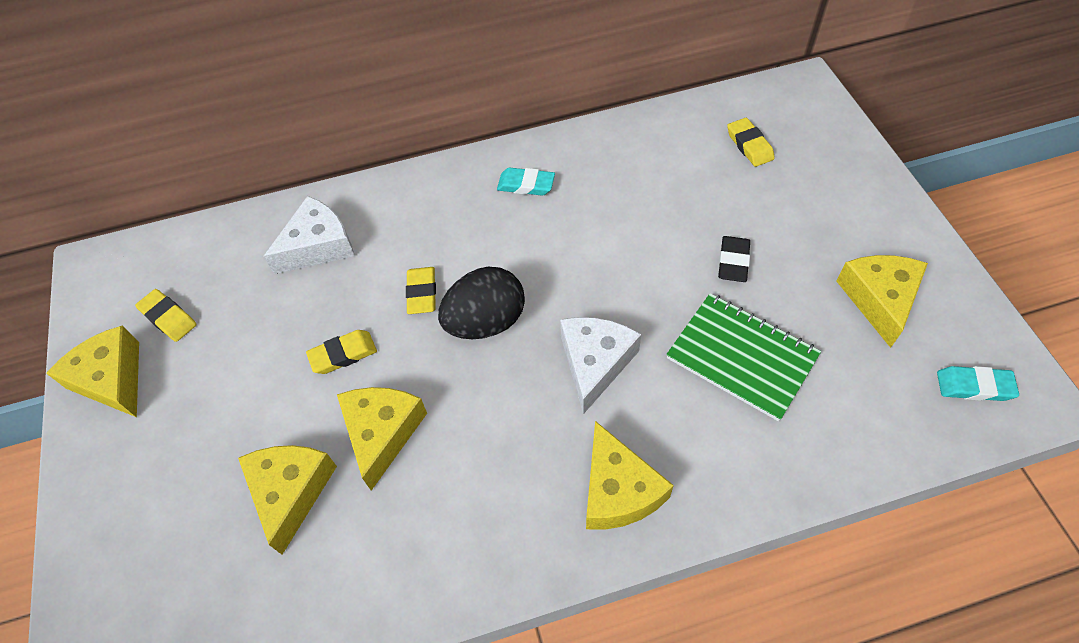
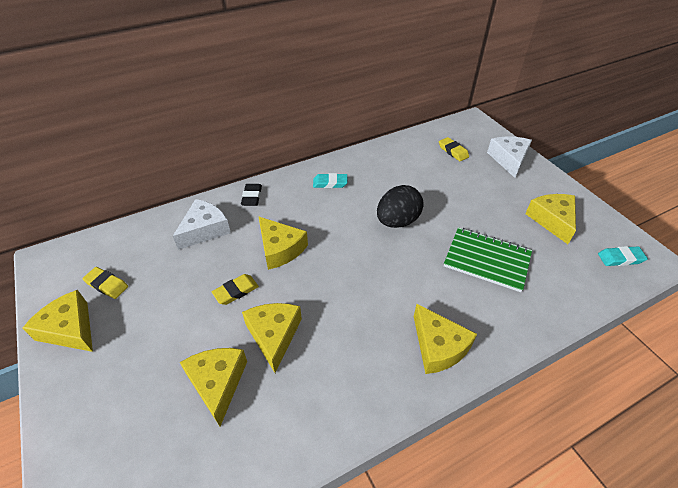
camera: 15 degrees left, 10 degrees down
yellow eraser [406,267,436,314] -> yellow cheese [258,216,308,270]
black egg [438,267,525,339] -> black egg moved to [377,185,424,228]
white cheese [560,317,641,414] -> white cheese moved to [487,136,532,178]
black eraser [718,236,750,282] -> black eraser moved to [241,184,262,206]

